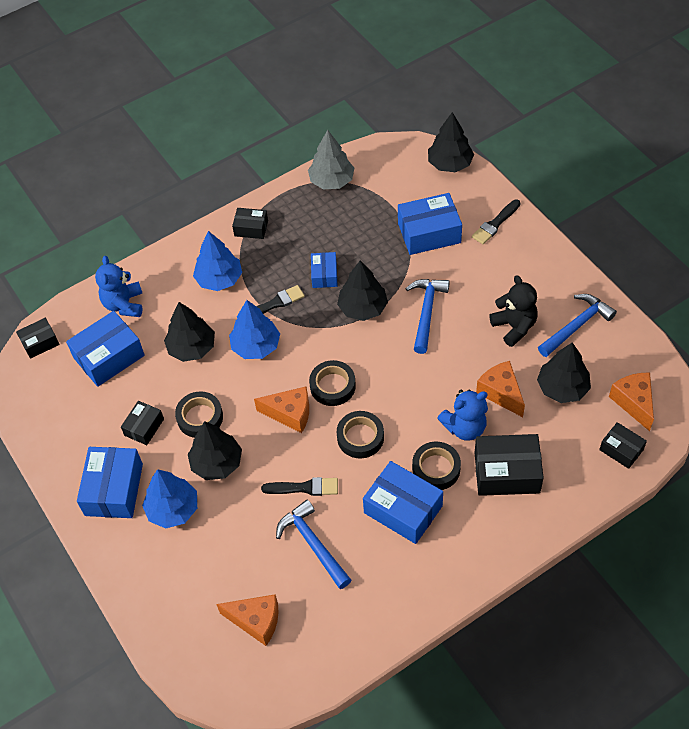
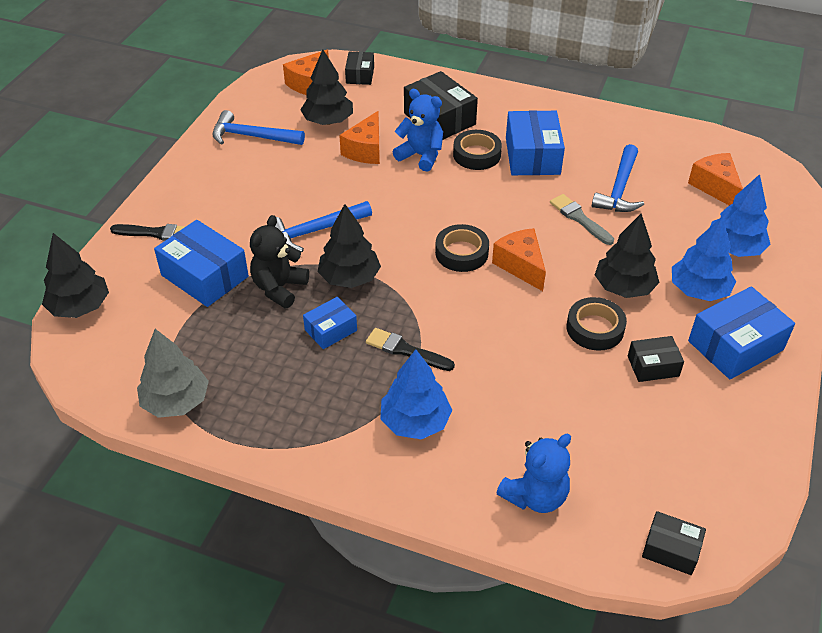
camera: 130 degrees left, 10 degrees down
blue box [66,311,145,387] -> none
black tree [164,302,215,362] -> none
blue tree [229,300,280,359] -> blue tree moved to [710,174,771,257]
black box [232,208,268,239] -> none
black brush [261,477,338,496] -> grey brush [550,194,614,245]
black tape [337,411,384,458] -> none
black teddy bear [489,275,538,347] -> black teddy bear moved to [250,215,309,308]

